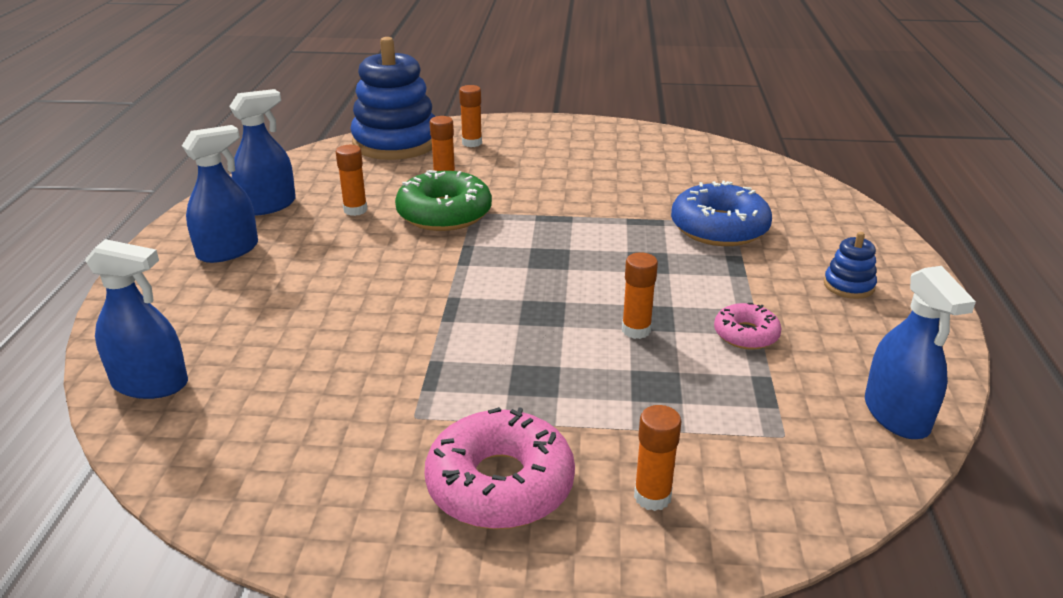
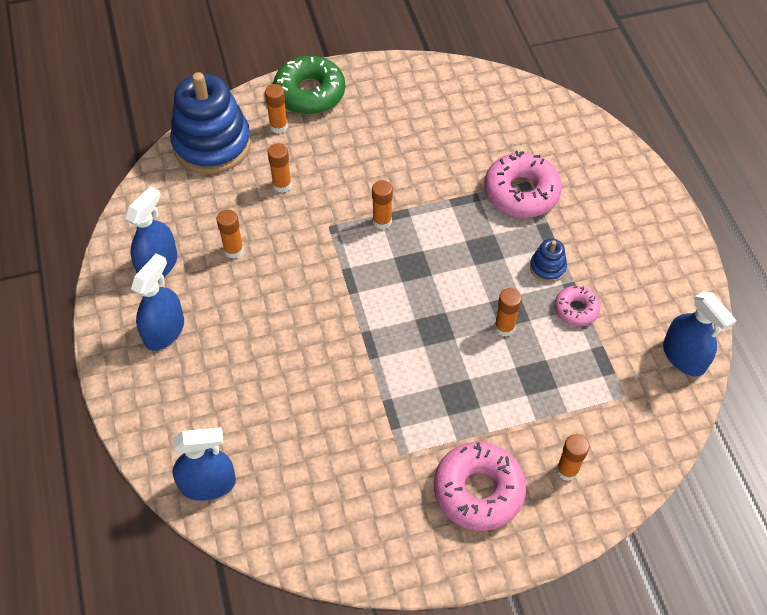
camera: 20 degrees left, 25 degrees up
green donut [395,170,492,231] -> green donut moved to [273,56,345,115]
blue donut [671,180,772,246] -> pink donut [484,151,562,218]
blue stacking toy [824,232,877,299] -> blue stacking toy moved to [530,239,567,283]
none -> orange glue stick [372,180,393,229]

